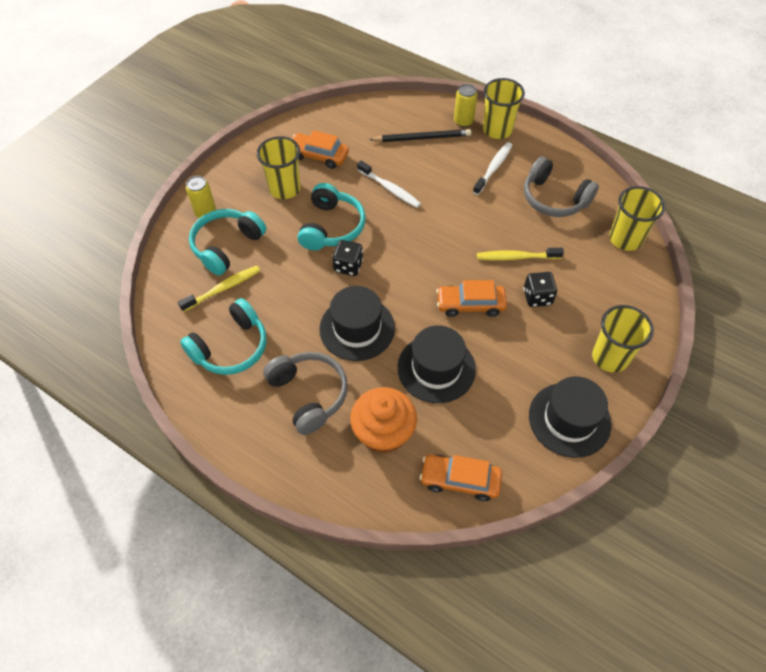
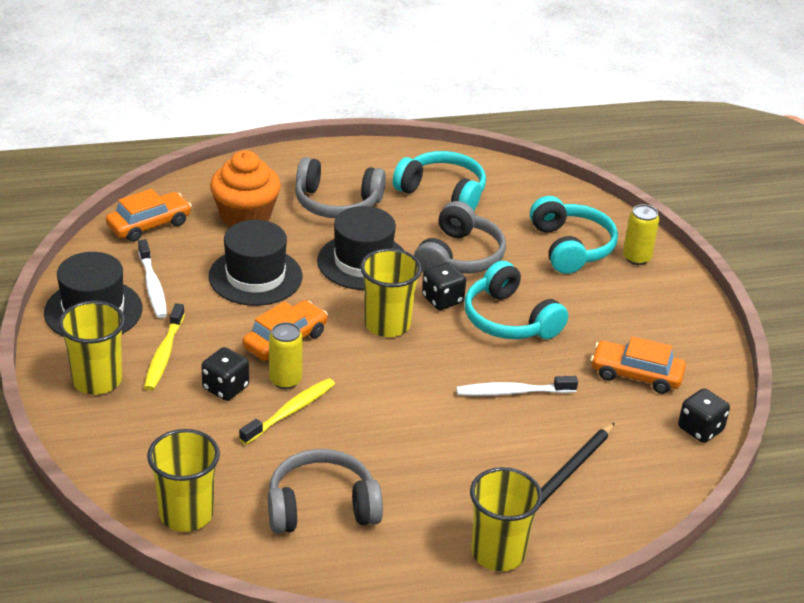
camera: 130 degrees right, 20 degrees down
yellow toothbrush [178,266,260,312] -> yellow toothbrush moved to [144,303,185,391]
turquoise headphones [180,298,266,375] -> turquoise headphones turned 120 degrees clockwise [392,151,486,211]
yellow cup [257,136,301,199] -> yellow cup moved to [360,248,422,337]
orange car [292,130,349,169] -> orange car turned 135 degrees counterclockwise [591,336,686,394]
yellow can [454,84,477,127] -> yellow can moved to [269,322,303,389]
white toothbrush [473,142,512,195] -> white toothbrush moved to [138,239,167,318]
none -> grey headphones [414,201,506,274]
none -> black dice [678,388,730,443]

